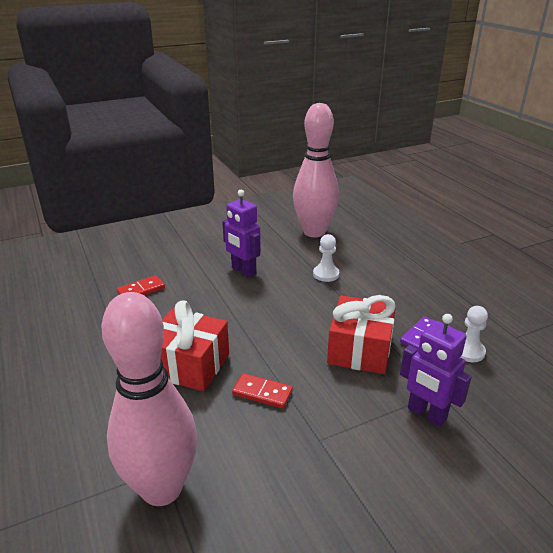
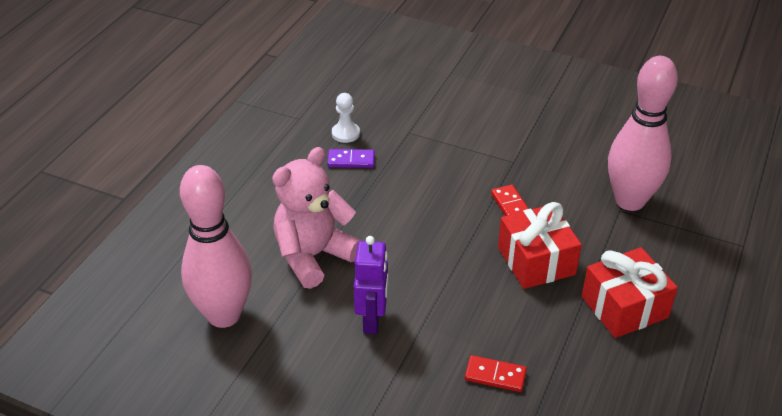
camera: 130 degrees left, 10 degrees up
white pawn [313,234,339,282] -> pink teddy bear [272,147,361,289]
red gift [327,295,396,374] -> red gift moved to [582,247,678,338]
purple robot [400,314,472,427] -> none

